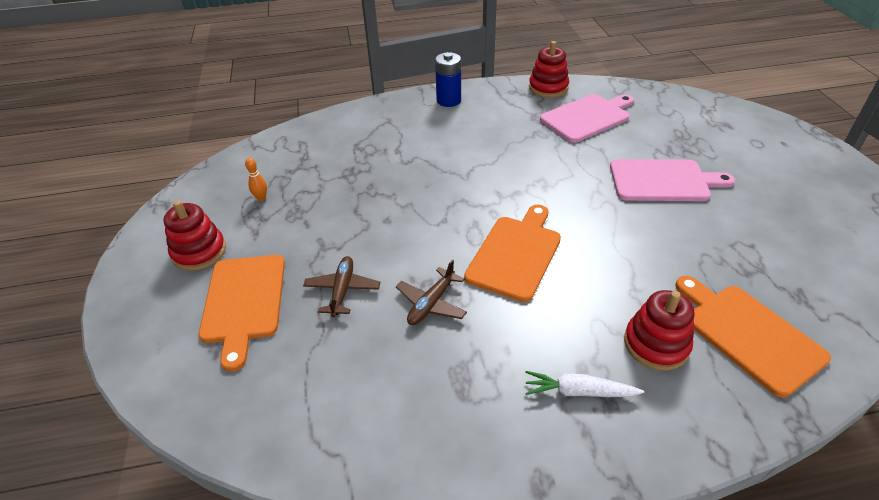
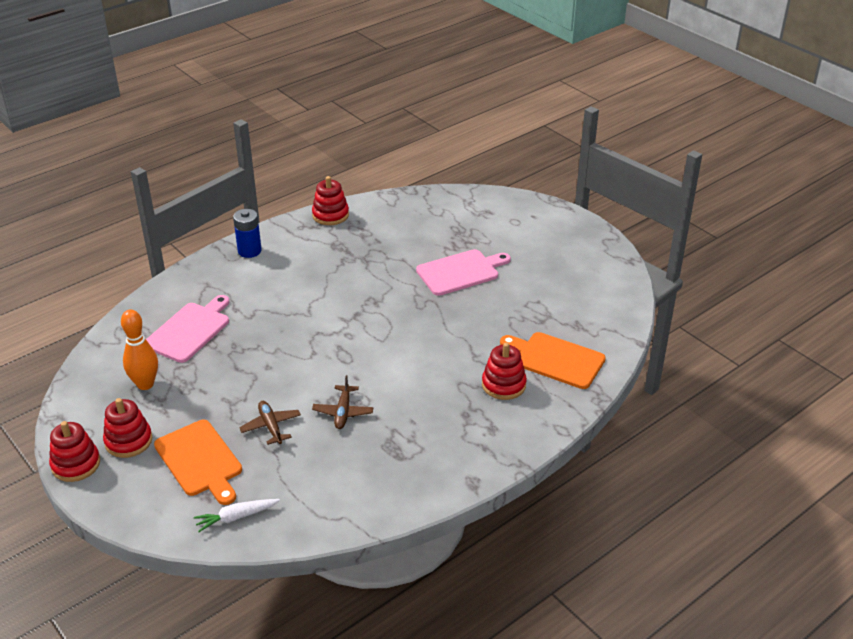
camera: 30 degrees left, 5 degrees down
orange bowling pin [245,158,267,201] -> orange bowling pin [121,309,158,390], size x2.12
orange cutting board [464,204,561,302] -> none
white carrot [525,371,644,397] -> white carrot moved to [194,499,280,532]
pink cutting board [540,94,634,143] -> pink cutting board moved to [146,295,230,363]
none -> red stacking toy [49,421,100,482]

